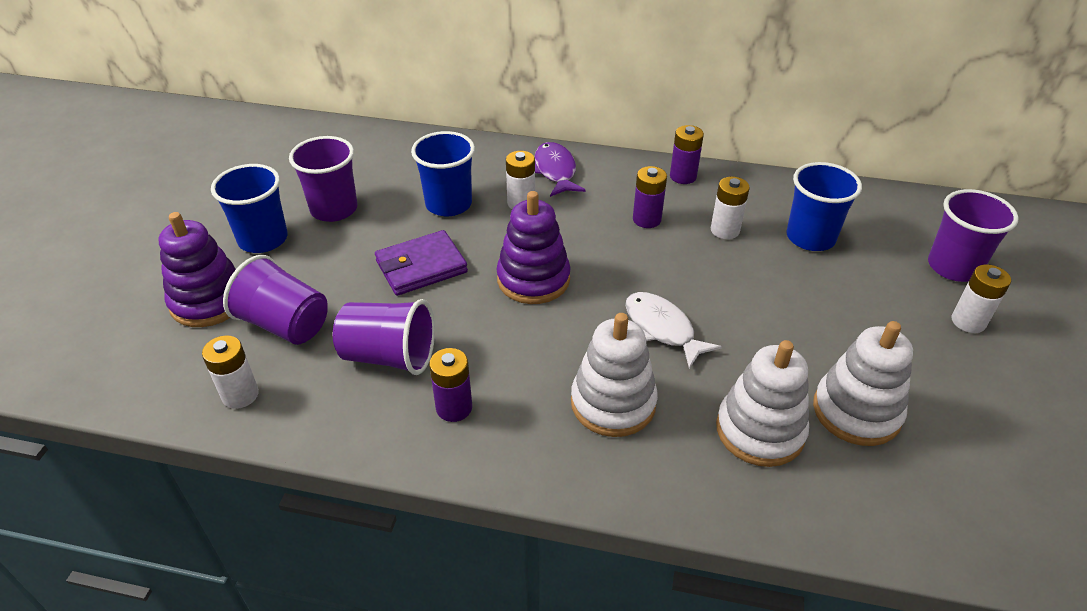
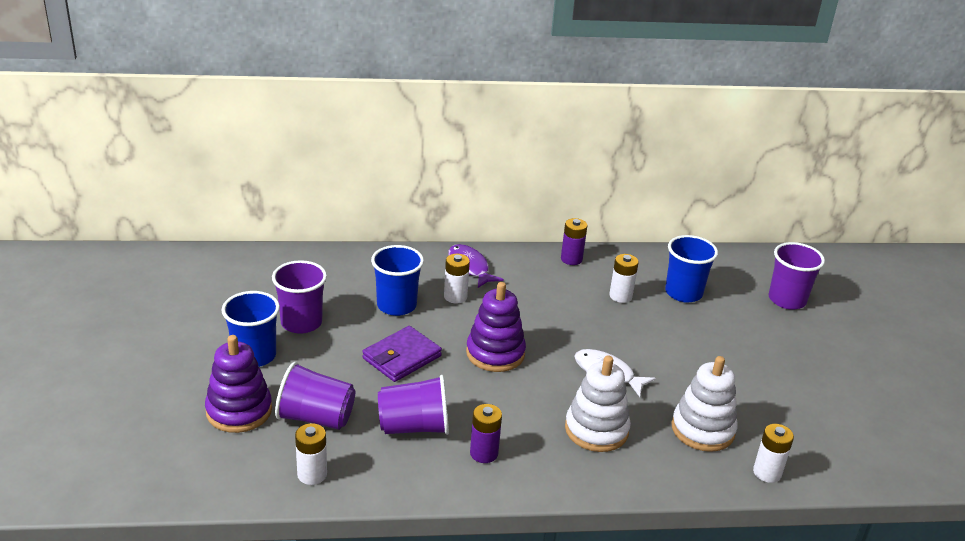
camera: 20 degrees left, 10 degrees down
purple battery [633,166,667,228] -> none
white stacking toy [813,321,913,446] -> none
white battery [952,264,1011,333] -> white battery moved to [753,424,794,483]

